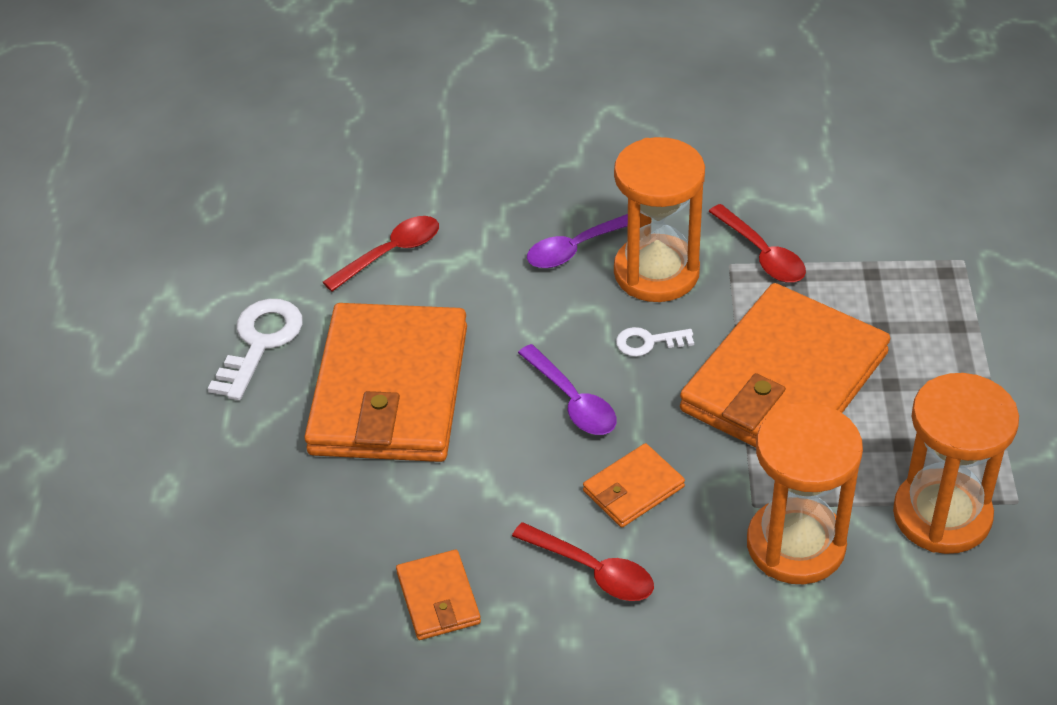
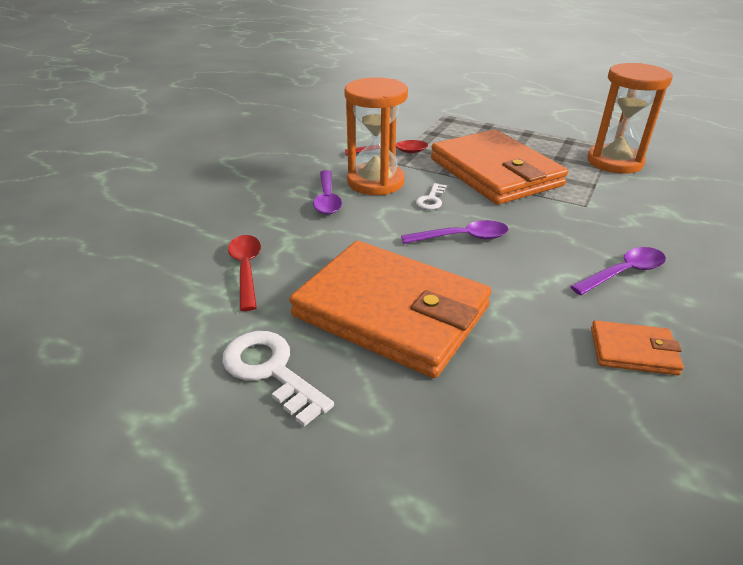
camera: 65 degrees left, 10 degrees down
red spoon [512,522,654,601] -> purple spoon [570,247,666,295]
orange wallet [583,443,685,527] -> none
orange hourglass [747,402,863,584] -> none

